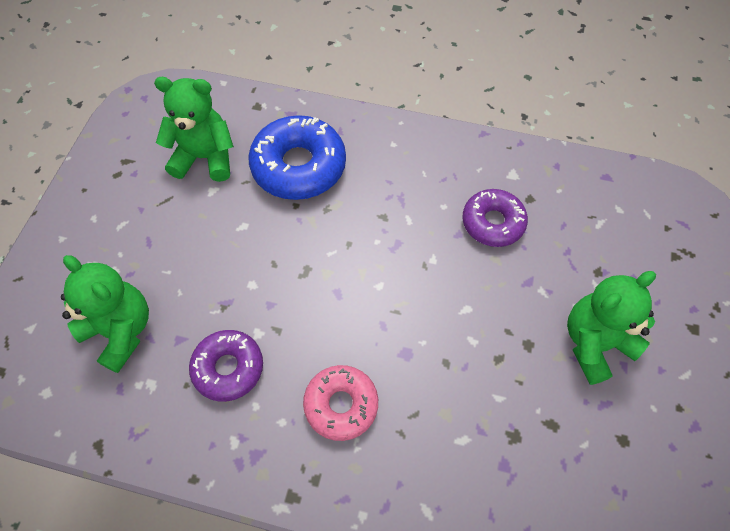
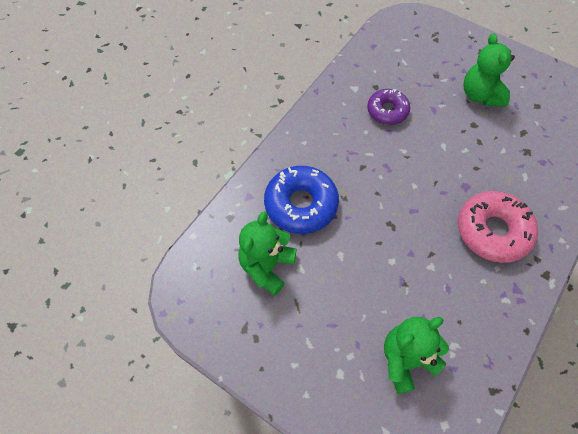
camera: 70 degrees left, 0 degrees up
purple donut [189,330,263,402] -> none
pink donut [303,365,378,441] -> pink donut [458,191,538,263], size x1.57

